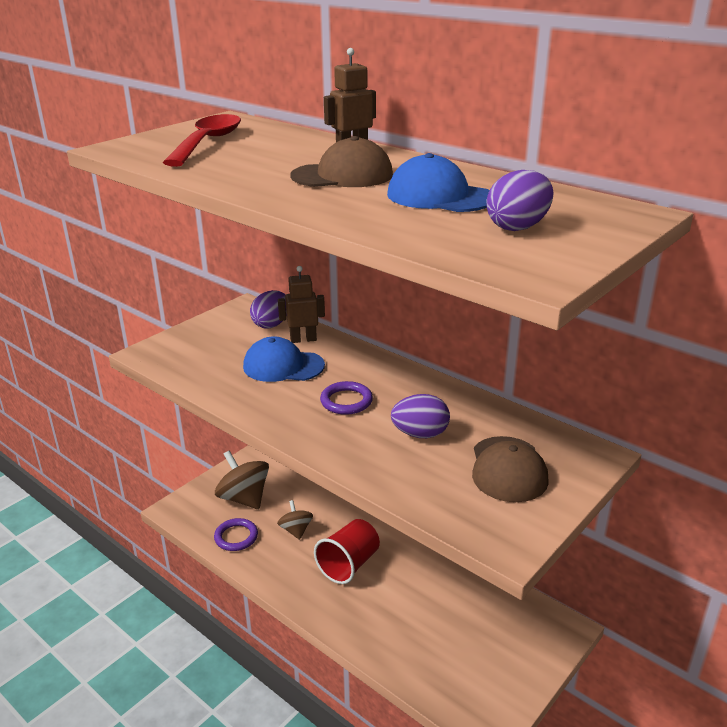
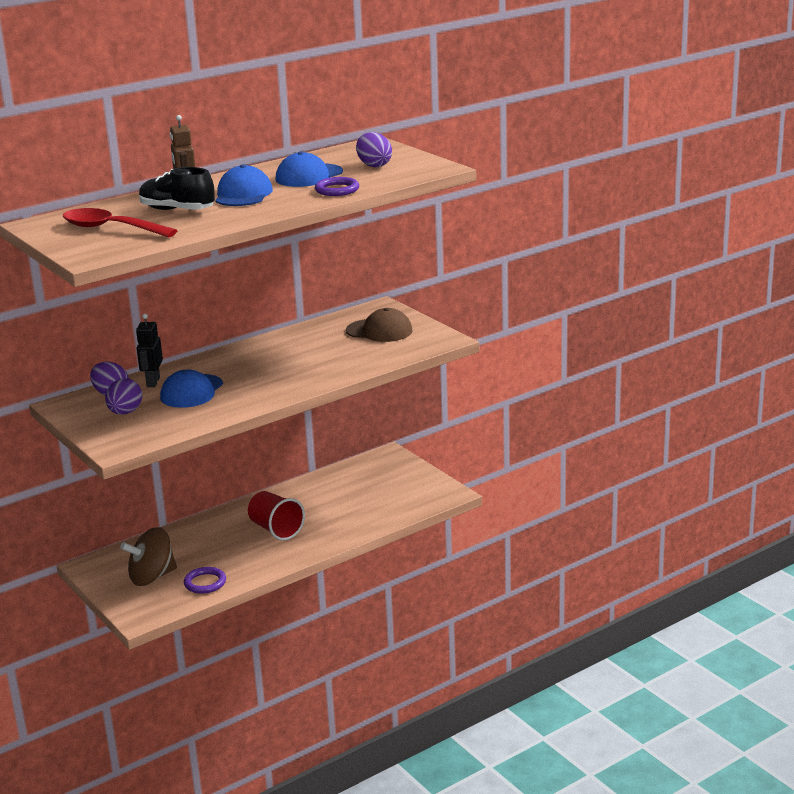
camera: 75 degrees left, 5 degrees down
brown spinning top [277,500,313,540] -> none
brown robot [278,266,325,343] -> black robot [136,314,163,387]
brown cap [290,136,393,187] -> blue cap [215,164,273,206]
purple ring [320,381,373,415] -> purple ring moved to [315,177,359,196]
purple egg [391,394,450,438] -> purple egg moved to [105,378,142,415]
none -> black shoe [139,167,215,210]

